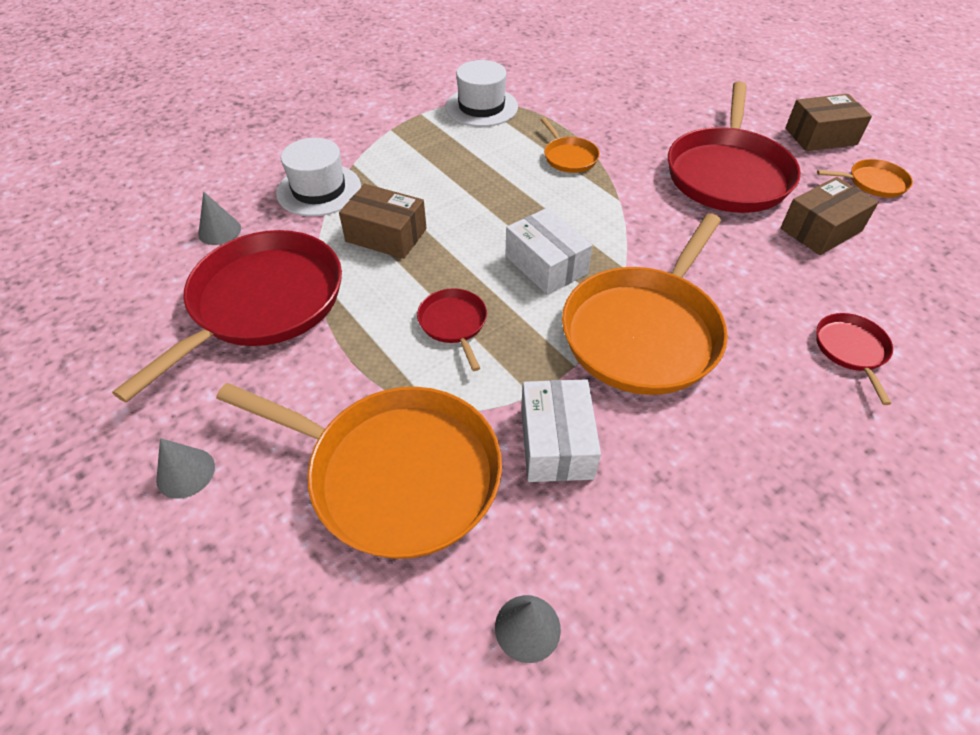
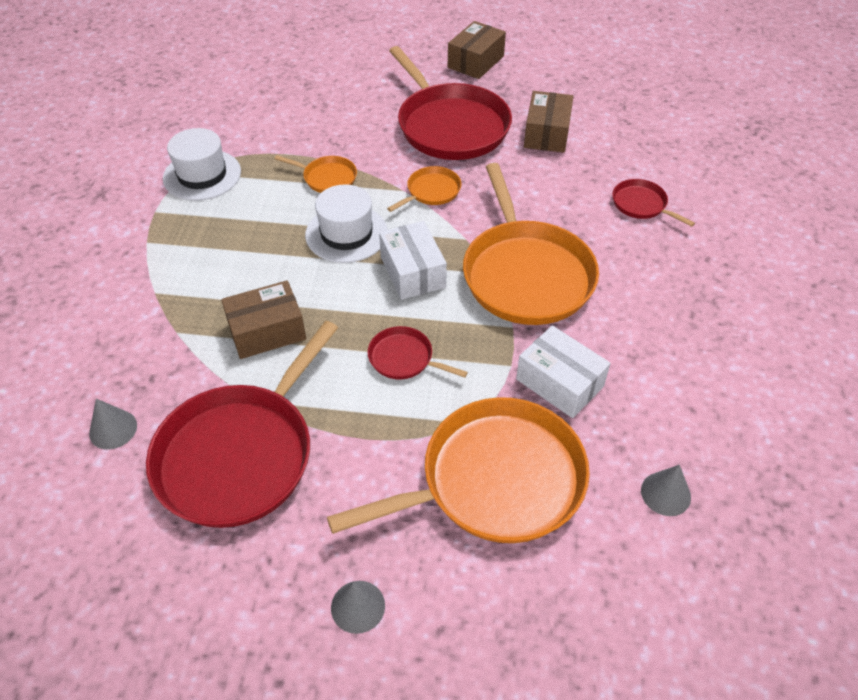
camera: 45 degrees left, 0 degrees up
red pan [112,230,342,403] -> red pan turned 135 degrees counterclockwise [146,321,338,528]
white hat [276,138,361,216] -> white hat moved to [305,184,388,263]
white box [505,208,593,295] -> white box turned 60 degrees clockwise [379,221,447,300]
orange pan [817,159,913,198] -> orange pan moved to [387,166,461,212]

